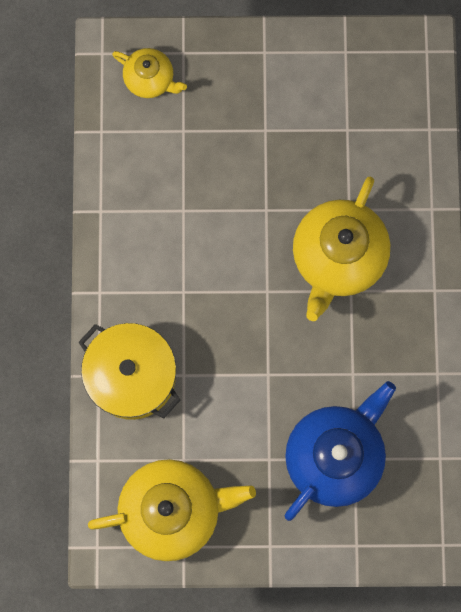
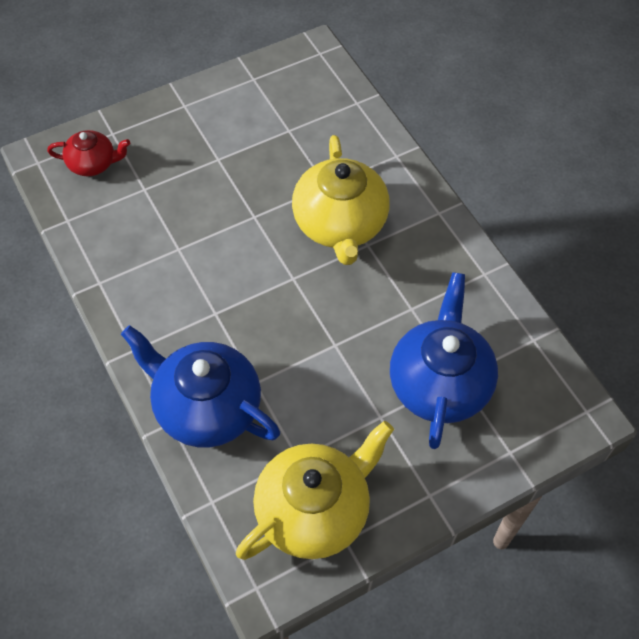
camera: 30 degrees left, 20 degrees down
yellow pot [79,323,180,420] -> blue teapot [121,325,280,448]
yellow teapot [112,48,187,98] -> red teapot [47,130,130,176]

